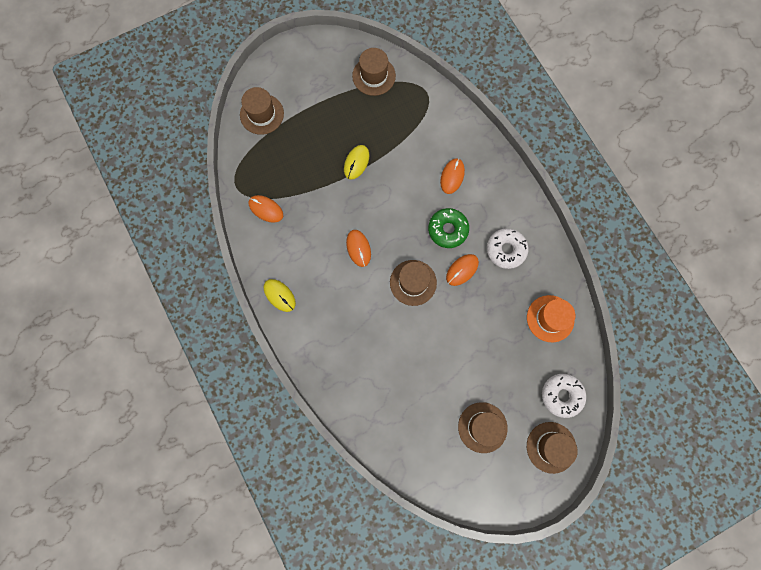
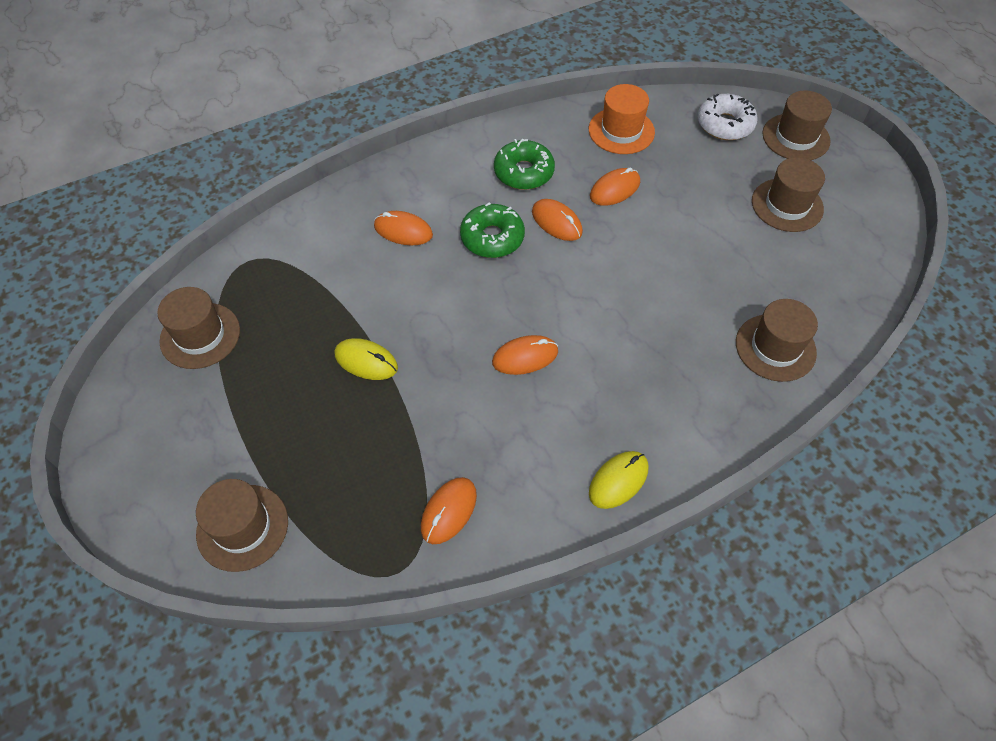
camera: 90 degrees left, 20 degrees down
brown hat [390,260,437,306] -> brown hat moved to [736,299,818,382]
white donut [487,228,529,269] -> green donut [494,139,555,190]
none -> orange mouse [590,168,640,206]

